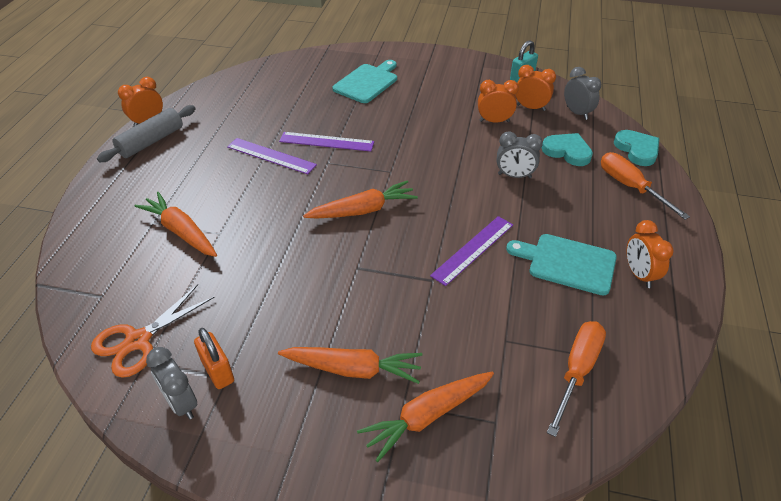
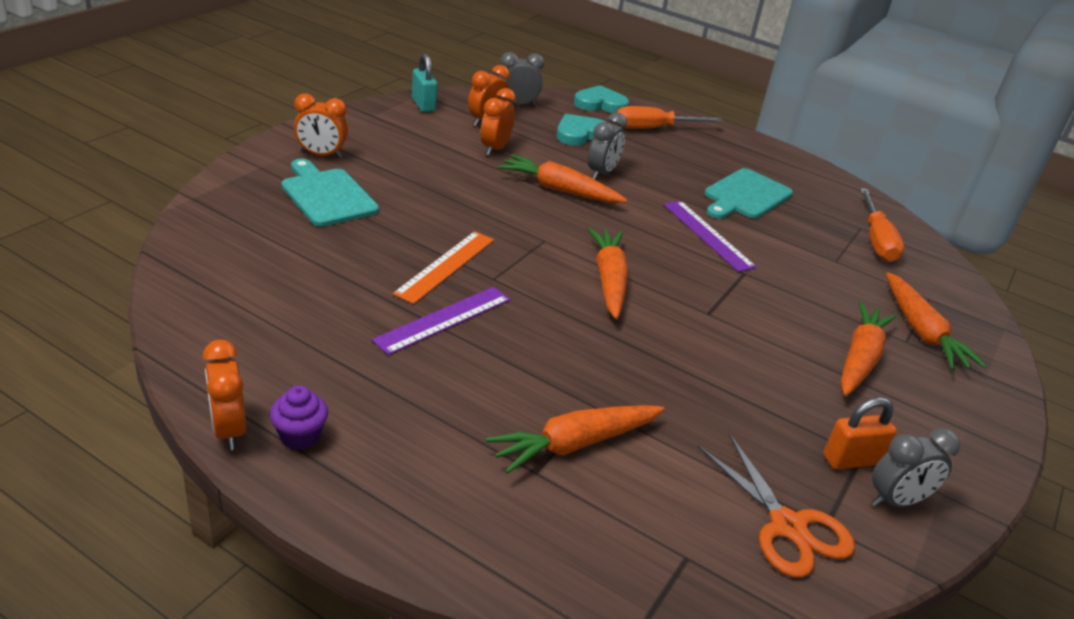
camera: 75 degrees left, 10 degrees down
grey rolling pin [97,105,196,162] -> purple cupcake [270,386,328,450]
purple ruler [279,132,374,152] -> orange ruler [393,231,494,304]
orange screwdriver [547,321,606,437] -> orange screwdriver turned 135 degrees counterclockwise [860,188,905,262]
orange clock [626,220,674,288] -> orange clock moved to [294,93,348,158]
none -> orange carrot [498,154,627,203]

